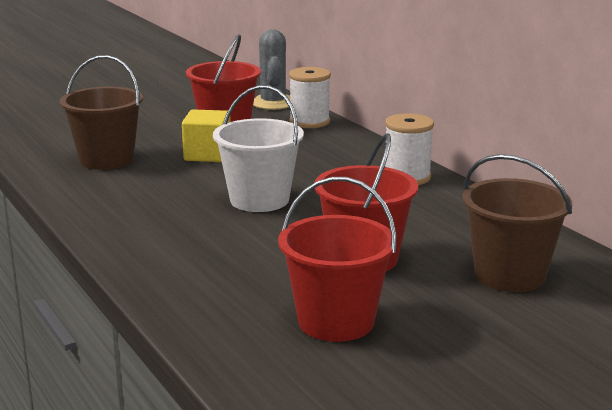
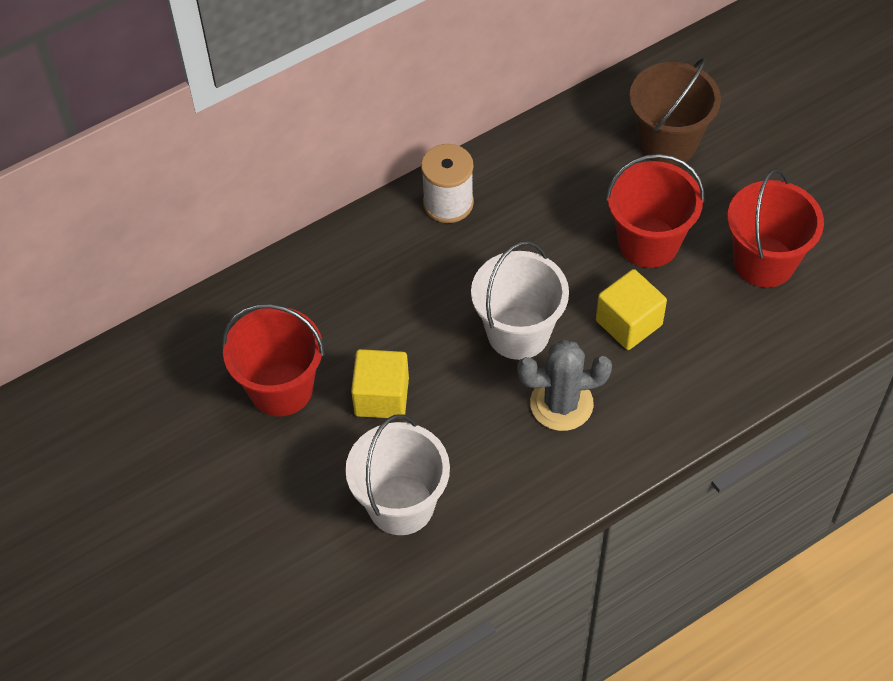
camera: 90 degrees left, 35 degrees up
brown bucket [60,55,143,170] -> white bucket [345,414,450,535]
grey cactus [253,29,291,110] -> grey cactus moved to [517,340,612,431]
white spool [289,67,331,128] -> none
none -> yellow cube [596,269,667,350]

